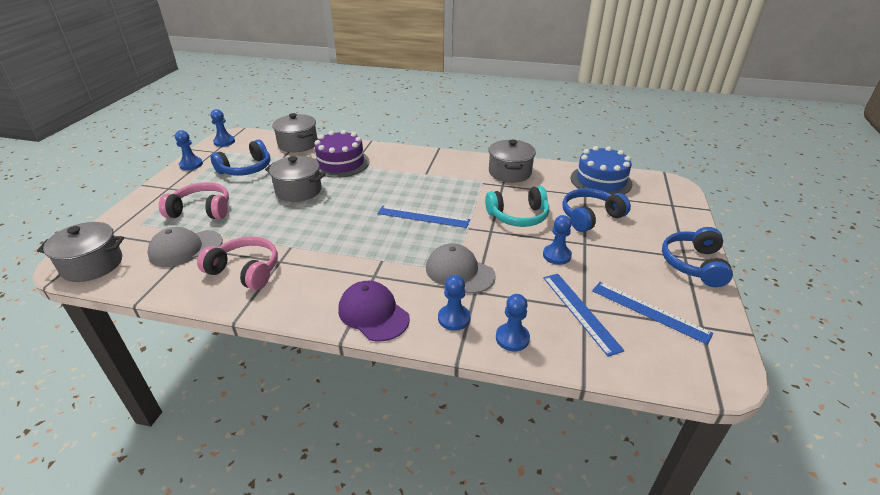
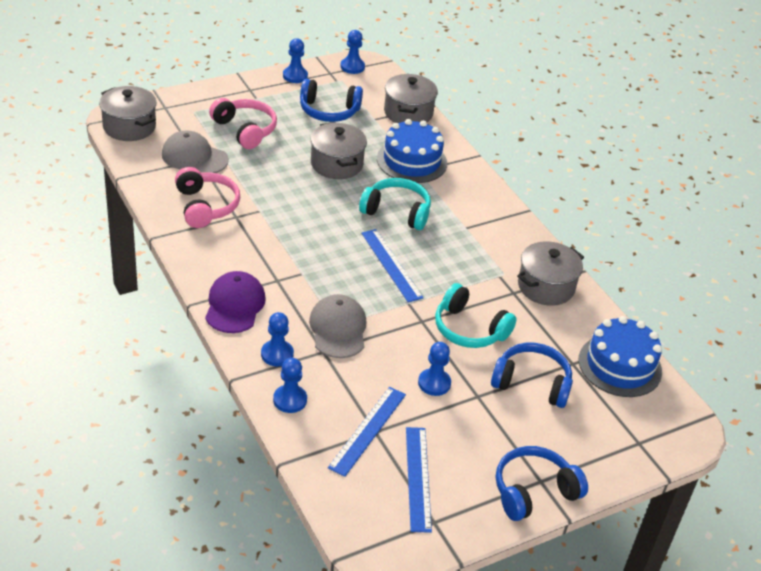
camera: 45 degrees right, 5 degrees up
purple cake [314,130,370,178] -> blue cake [377,119,447,183]
none -> turquoise headphones [359,178,431,230]

